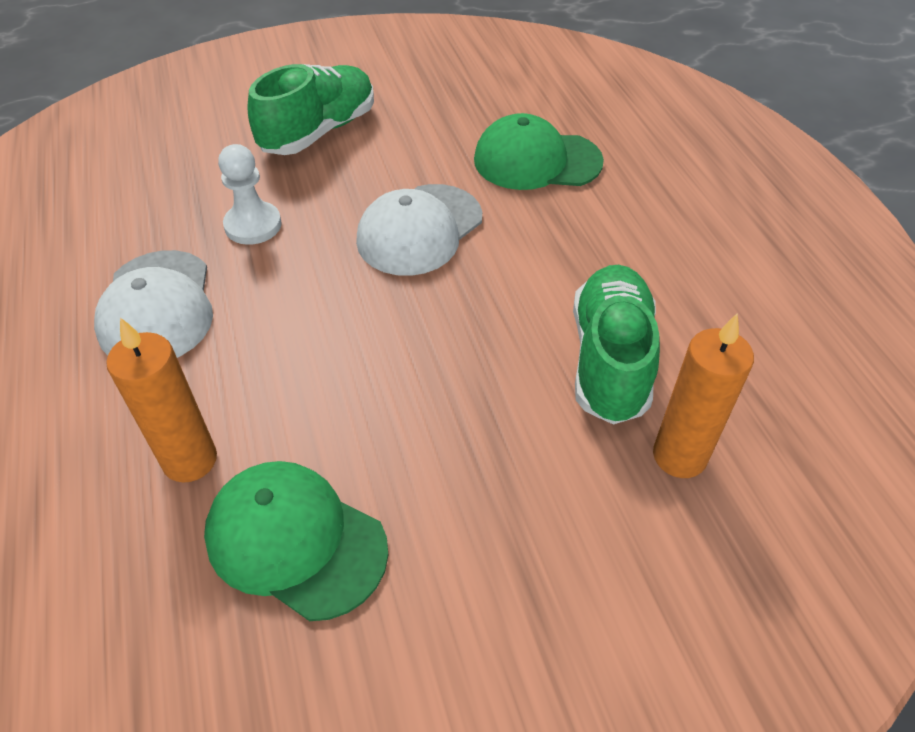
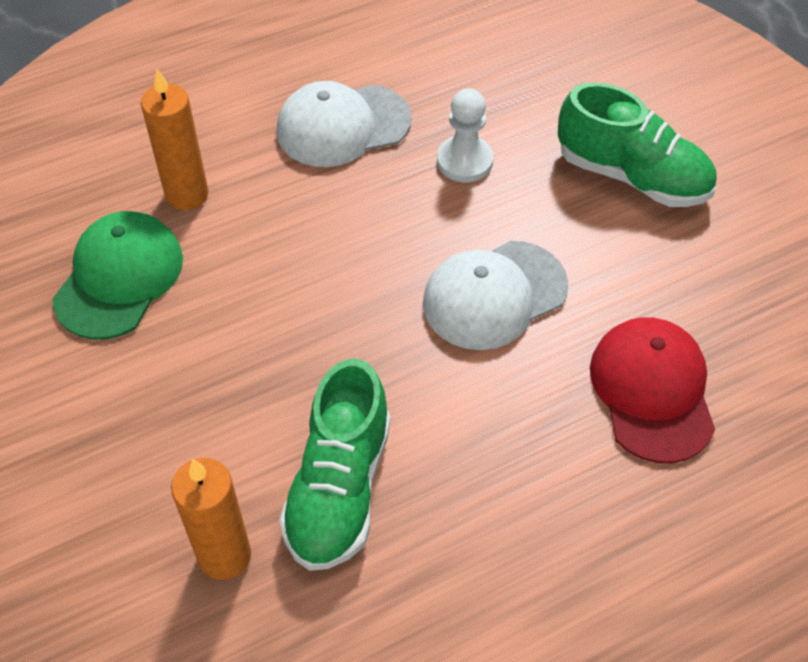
camera: 80 degrees right, 5 degrees up
white cap [356,184,482,276] -> white cap turned 60 degrees counterclockwise [423,241,568,350]
green cap [474,113,604,190] -> red cap [590,317,715,463]
green shoe [573,265,660,424] -> green shoe turned 105 degrees clockwise [279,359,390,571]

